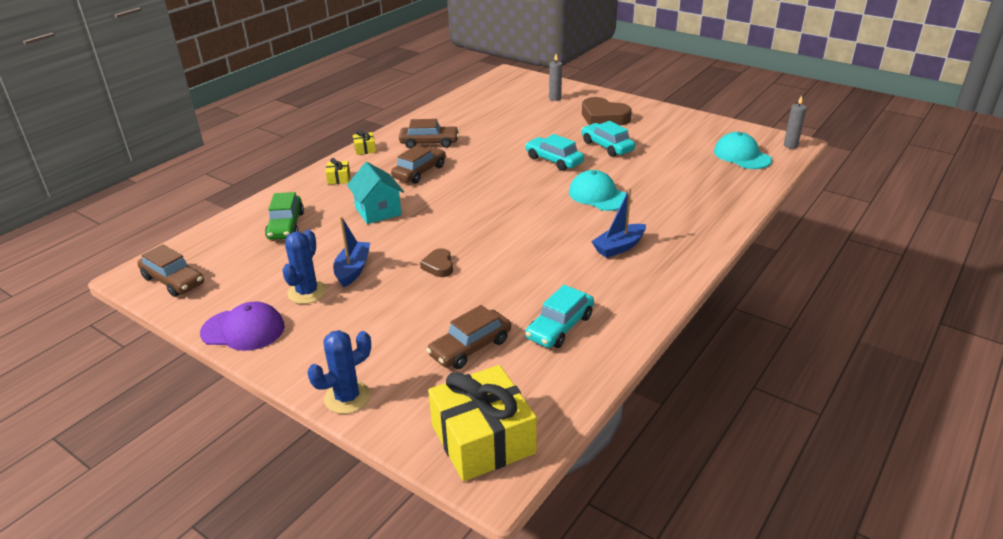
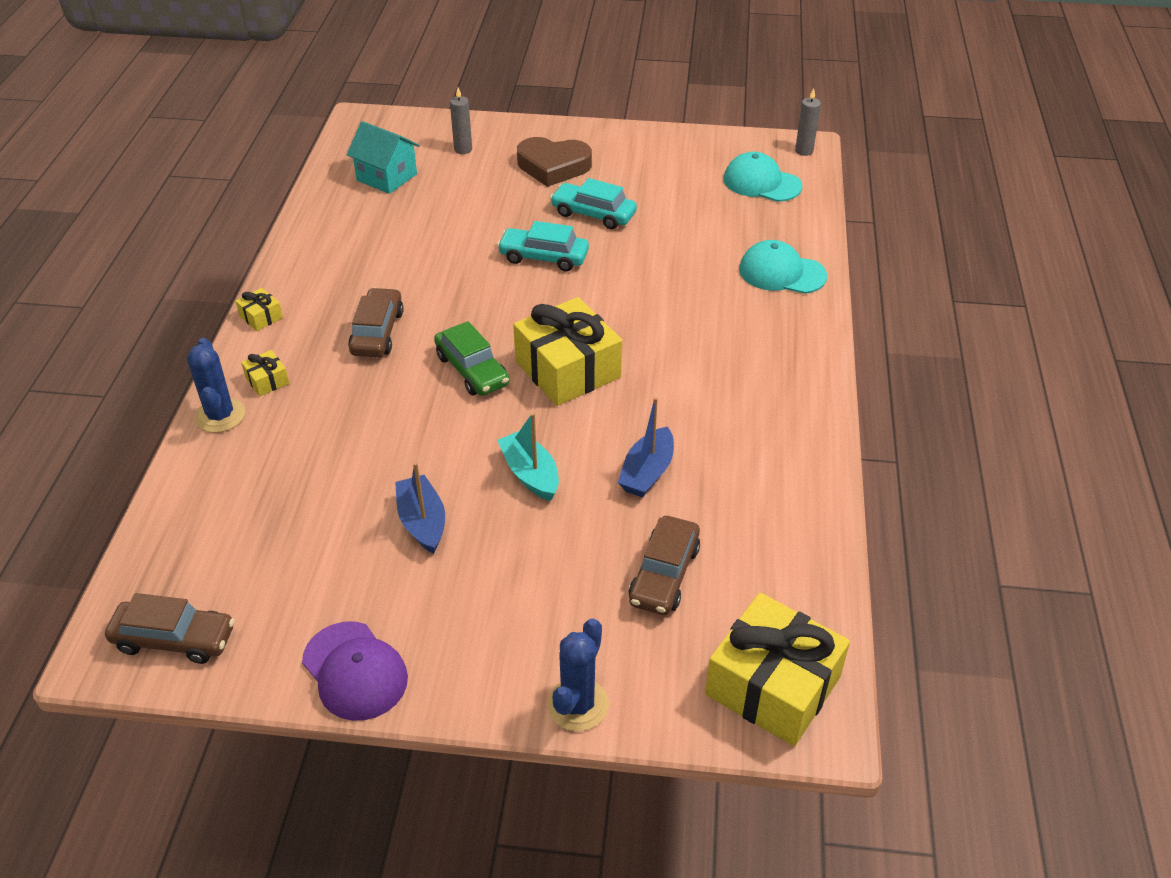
camera: 30 degrees left, 10 degrees up
purple cap [200,302,285,351] -> purple cap turned 75 degrees clockwise [302,622,408,721]
green car [265,192,304,240] -> green car moved to [434,321,509,396]
blue cactus [283,230,327,304] -> blue cactus moved to [187,338,246,433]
turquoise house [347,162,404,224] -> turquoise house moved to [347,121,420,194]
brown car [399,119,459,148] -> none
brown heart [420,248,453,277] -> turquoise boat [497,413,559,501]
turquoise car [525,285,594,348] -> none
turquoise cap [569,170,626,211] -> turquoise cap moved to [739,240,827,294]
blue boat [591,188,646,258] -> blue boat moved to [618,397,674,498]
none -> yellow gift [513,297,622,406]

